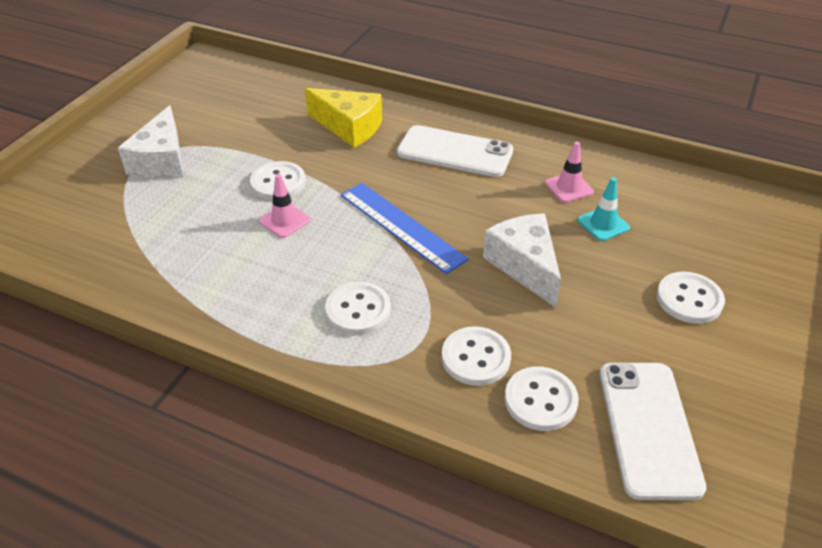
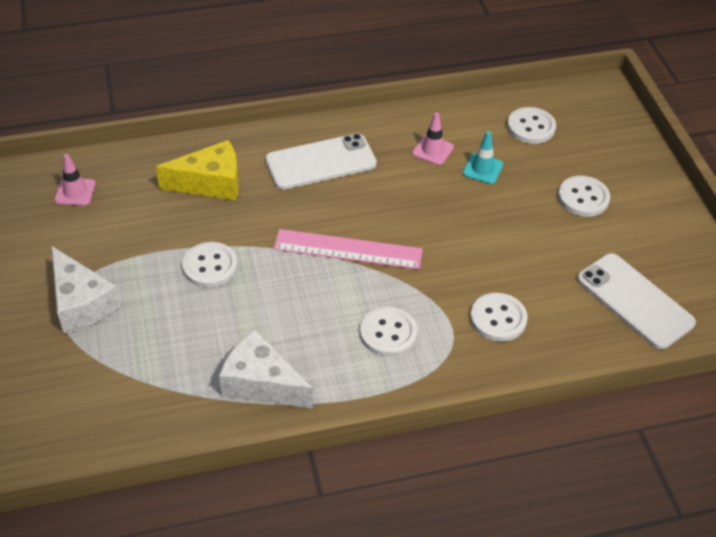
camera: 40 degrees left, 5 degrees up
pink traffic cone [259,174,311,238] -> pink traffic cone moved to [54,154,96,206]
blue ruler [341,183,469,274] -> pink ruler [274,229,423,270]
white cheese [483,213,561,307] -> white cheese moved to [219,330,313,409]
white button [505,367,579,431] -> white button moved to [507,107,556,144]

